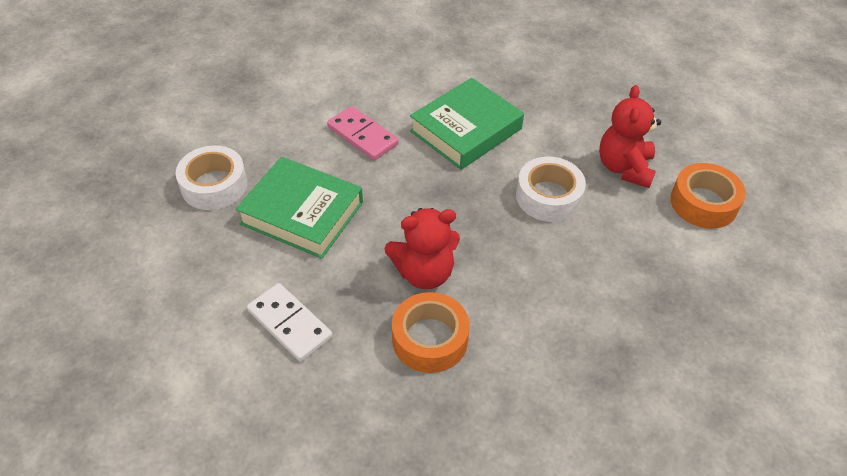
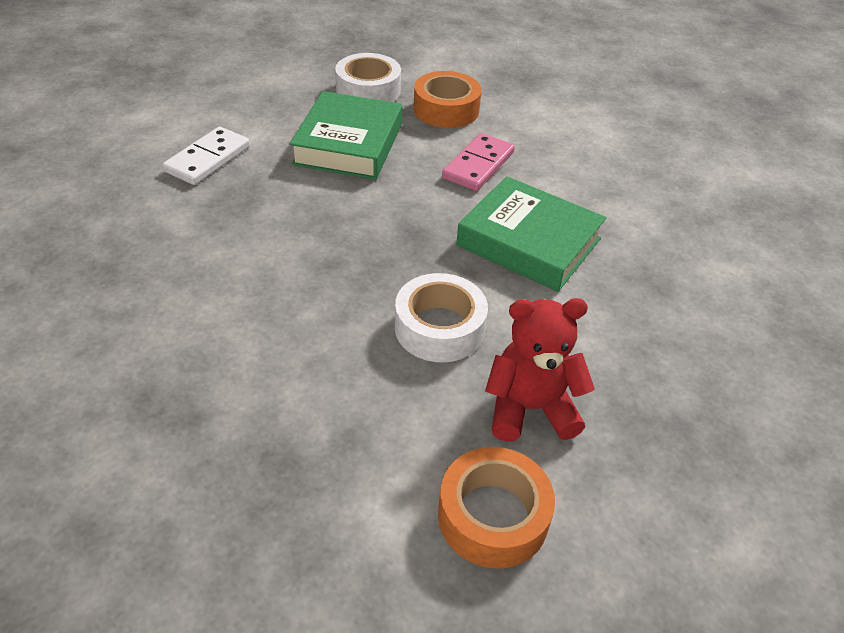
camera: 75 degrees right, 5 degrees down
red teddy bear [384,208,460,289] -> none
orange tape [392,292,470,373] -> orange tape moved to [413,71,481,128]

